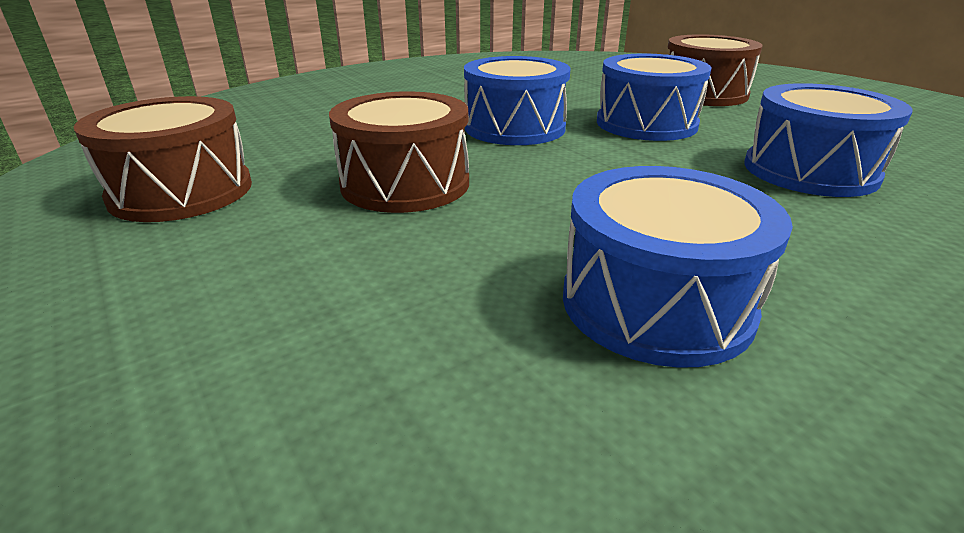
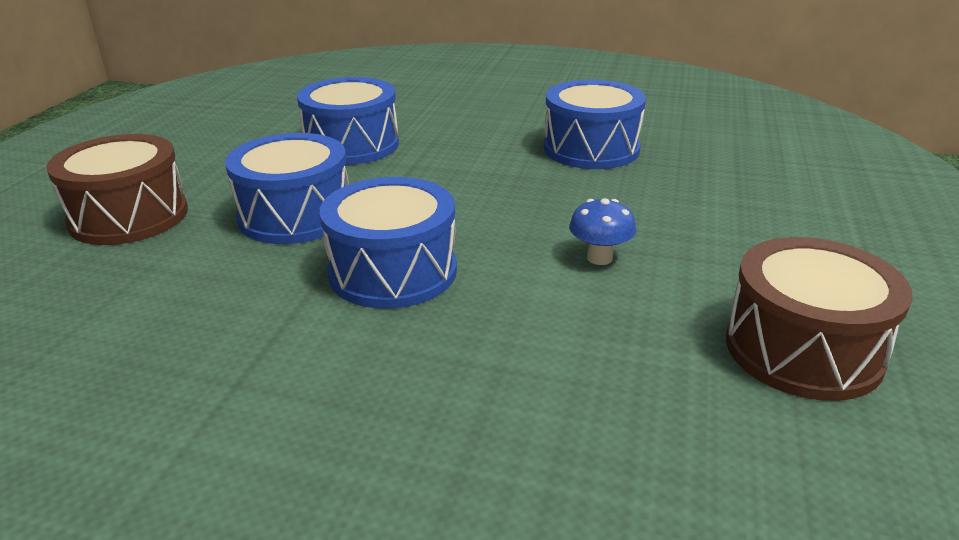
camera: 130 degrees left, 0 degrees up
brown drum [329,91,469,213] -> blue mushroom [569,198,636,265]

